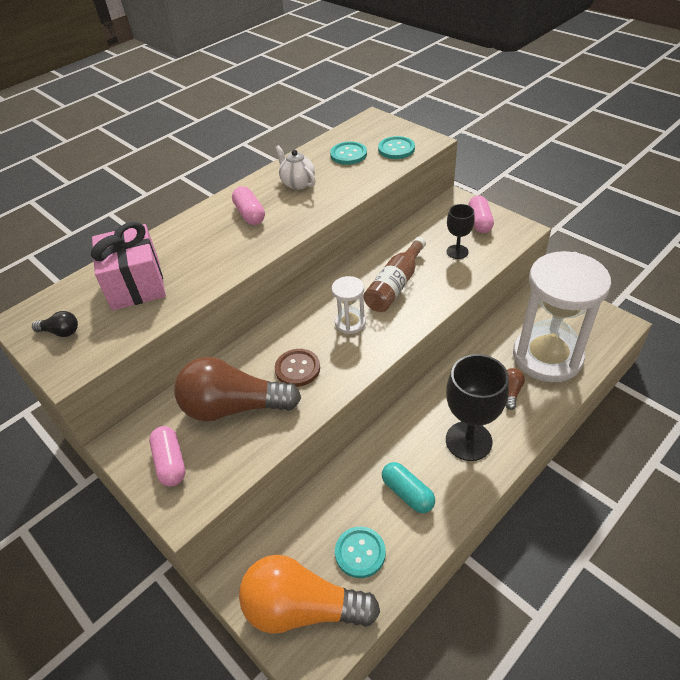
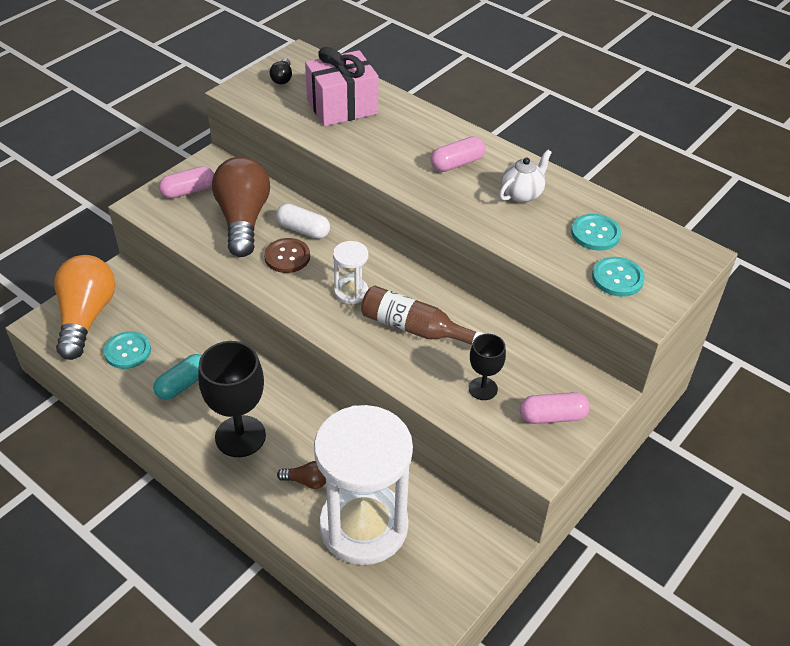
camera: 80 degrees right, 0 degrees up
none -> white capsule [276,204,330,239]

